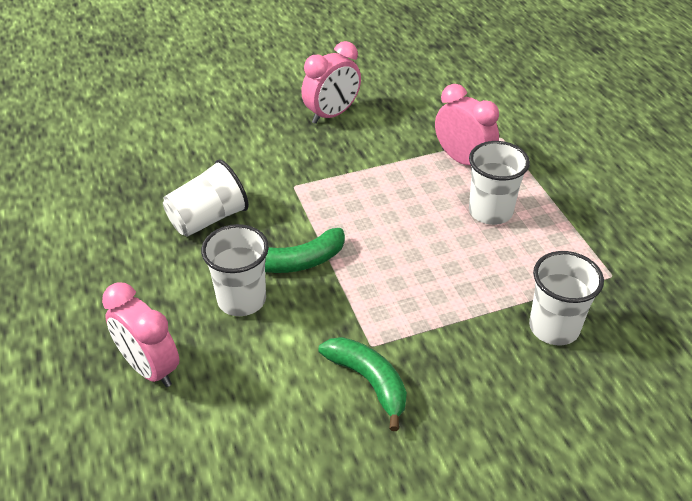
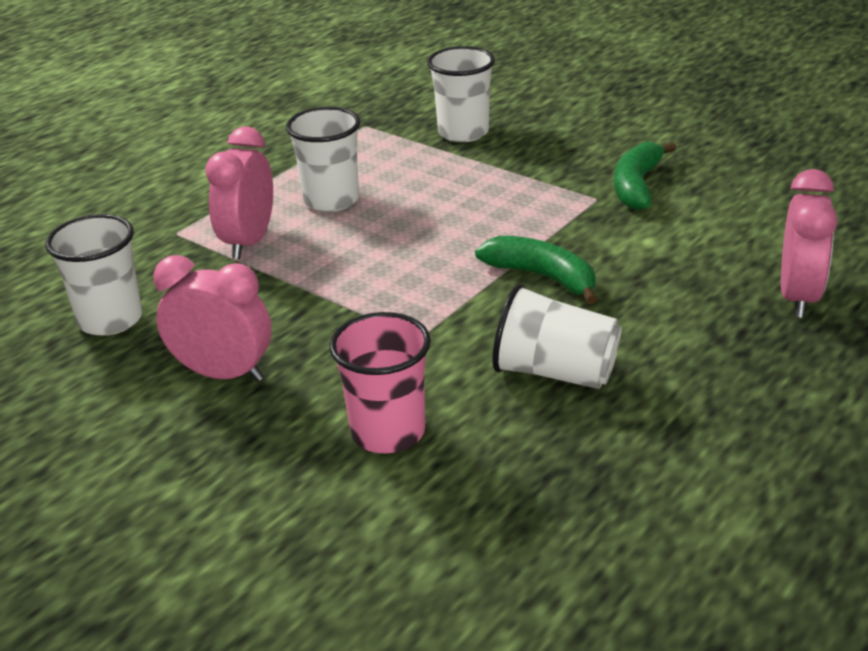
camera: 120 degrees left, 10 degrees down
white cup [201,224,269,316] -> white cup moved to [45,214,142,336]
none -> pink cup [329,312,431,454]

